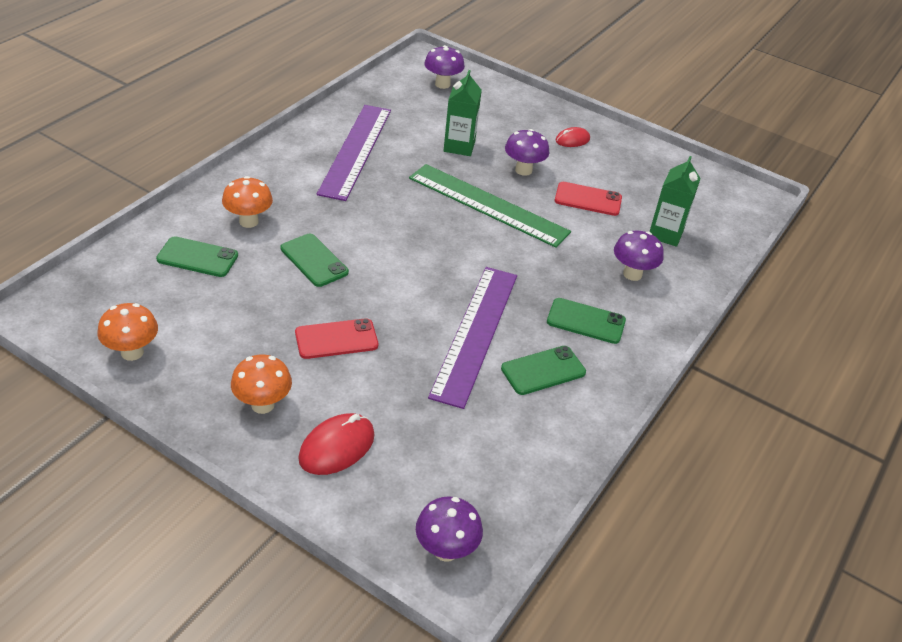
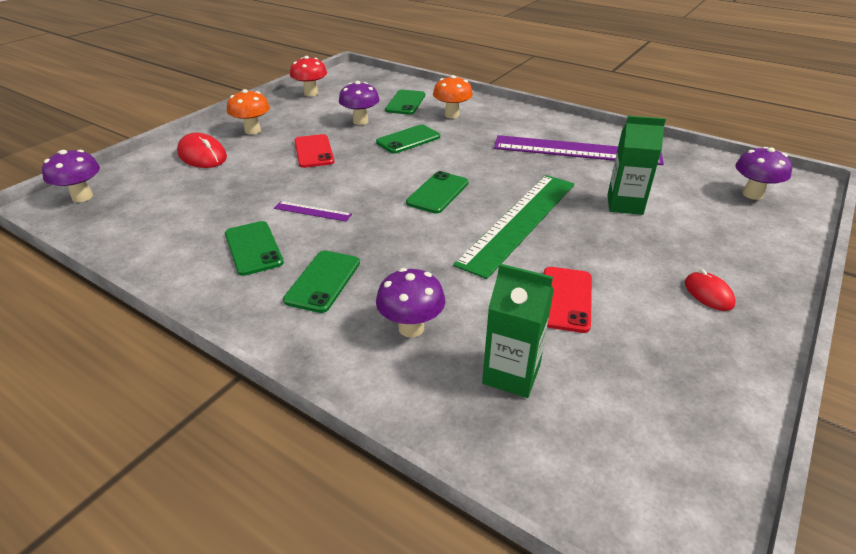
camera: 95 degrees right, 5 degrees down
orange mushroom [98,303,158,361] -> red mushroom [290,56,327,96]
purple ruler [428,267,517,409] -> purple ruler [274,201,352,222], size x0.41
purple mushroom [505,129,550,176] -> purple mushroom moved to [339,81,379,125]
none -> green phone [406,171,469,214]

